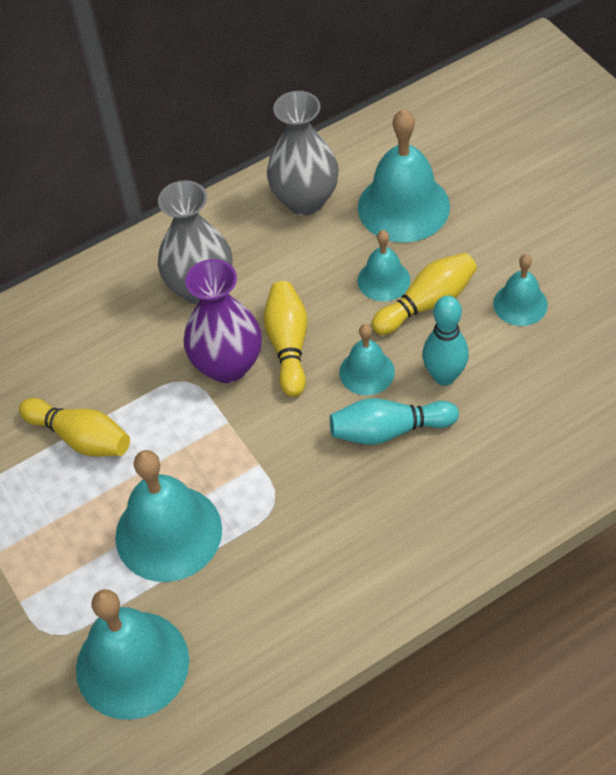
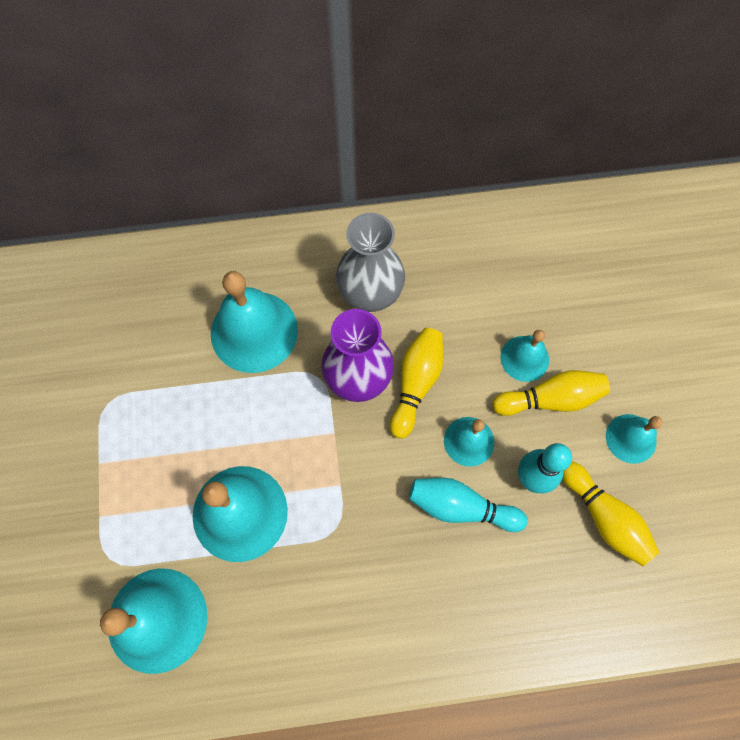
camera: 20 degrees right, 15 degrees up
yellow bowling pin [19,398,130,457] -> yellow bowling pin moved to [562,462,659,566]
grey vase [267,91,339,215] -> none
turquoise bell [358,109,450,243] -> turquoise bell moved to [211,271,298,373]

